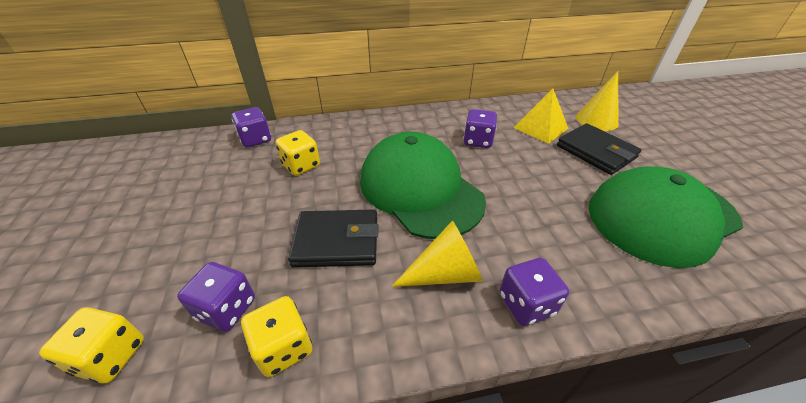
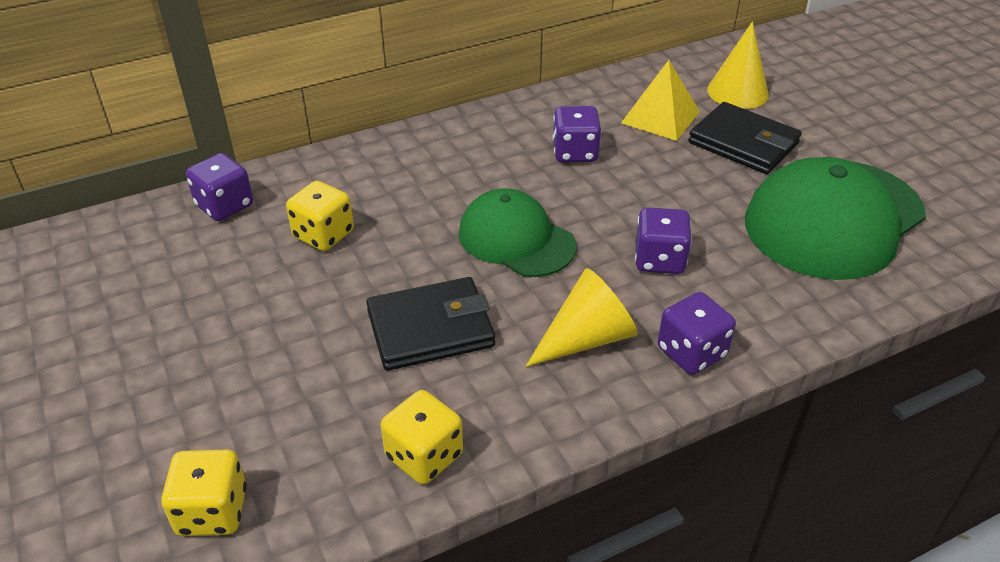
camera: 15 degrees left, 0 degrees up
purple dice [177,262,255,332] -> purple dice moved to [635,207,692,274]
green cap [360,132,486,239] -> green cap [459,188,577,277], size x0.62

